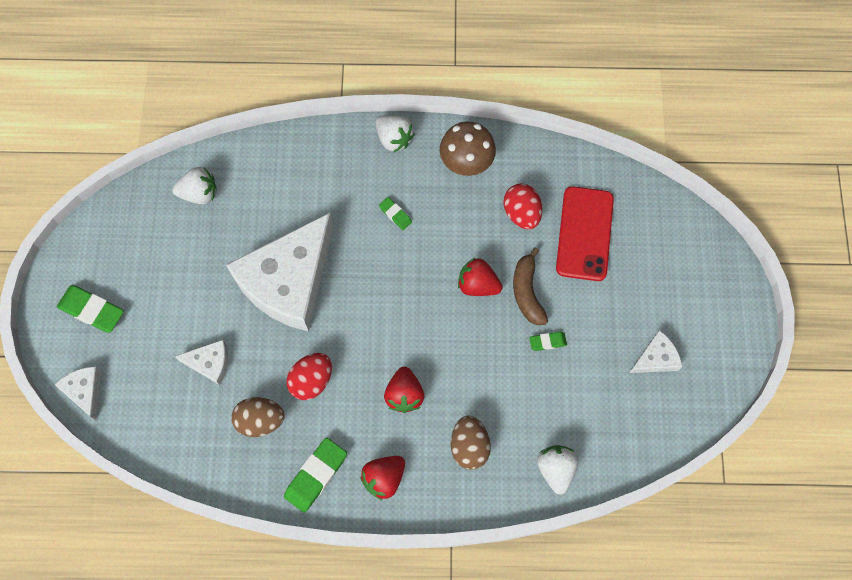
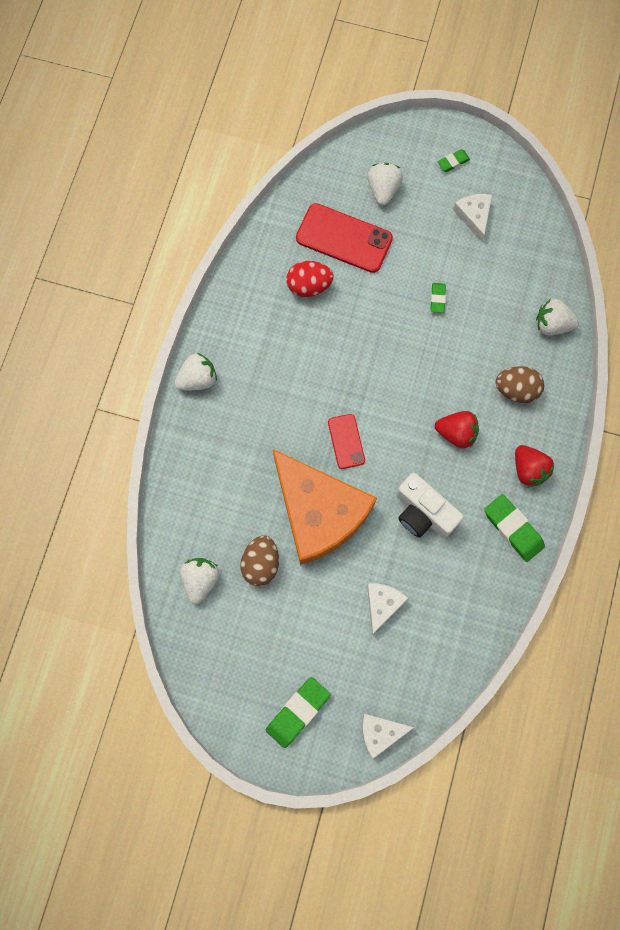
camera: 75 degrees left, 5 degrees up
white cheese [226,213,333,332] -> orange cheese [273,449,377,565]
brown egg [231,397,285,437] -> brown egg moved to [240,536,279,586]
red egg [286,353,332,400] -> white camera [396,473,464,538]
green eraser [379,197,412,230] -> green eraser moved to [438,149,470,172]
brown mushroom [440,121,496,176] -> none
red strawberry [458,258,503,296] -> none
brown banana [513,247,548,325] -> none
none -> red phone [328,414,365,469]
none -> white strawberry [367,163,403,205]

